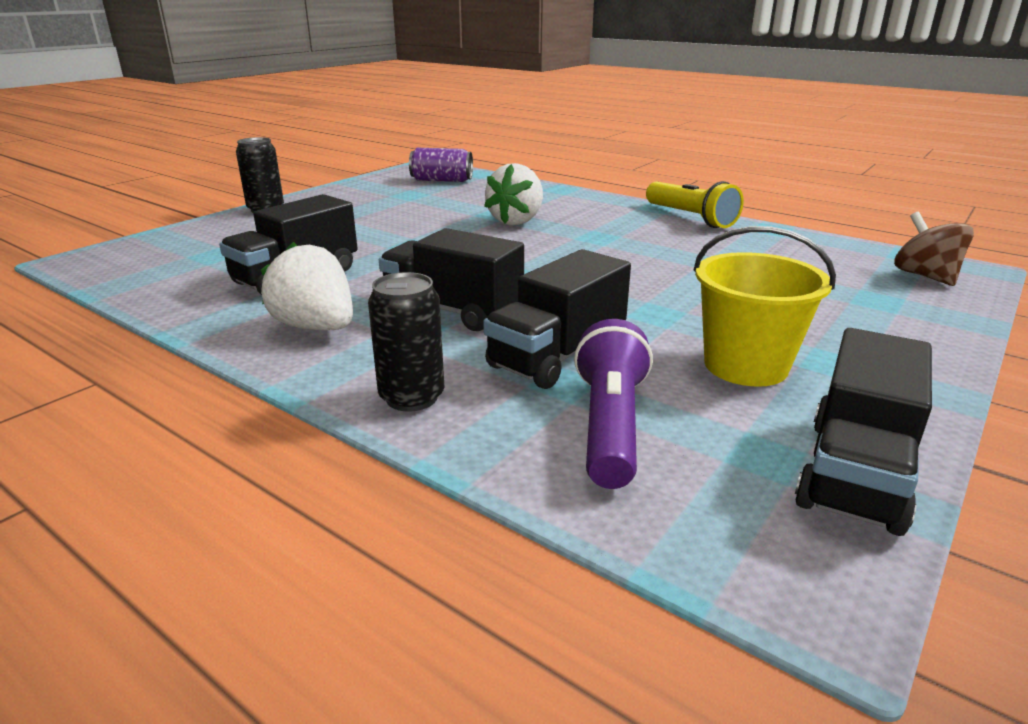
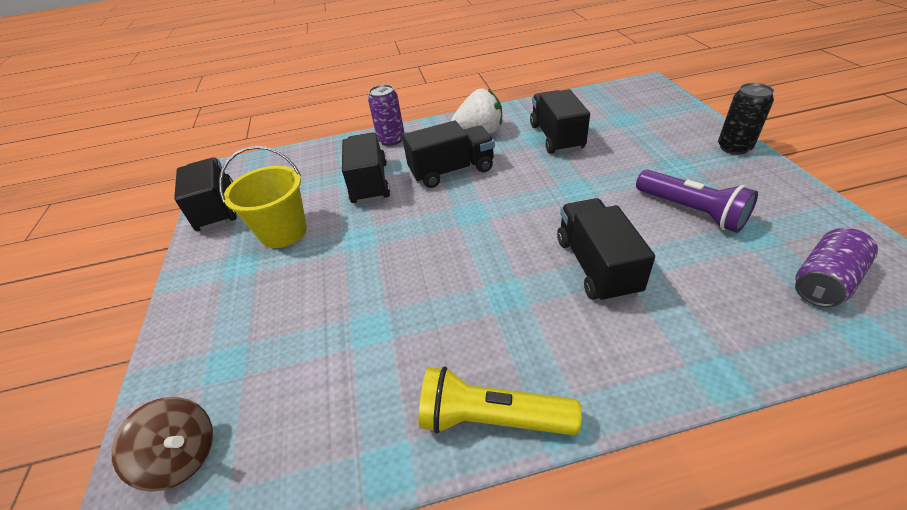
camera: 135 degrees right, 15 degrees up
black can [368,272,444,412] -> purple can [368,84,405,146]
white strawberry [484,163,543,225] -> black truck [557,198,655,303]
purple flashlight [574,319,653,489] -> purple flashlight moved to [636,169,758,233]

